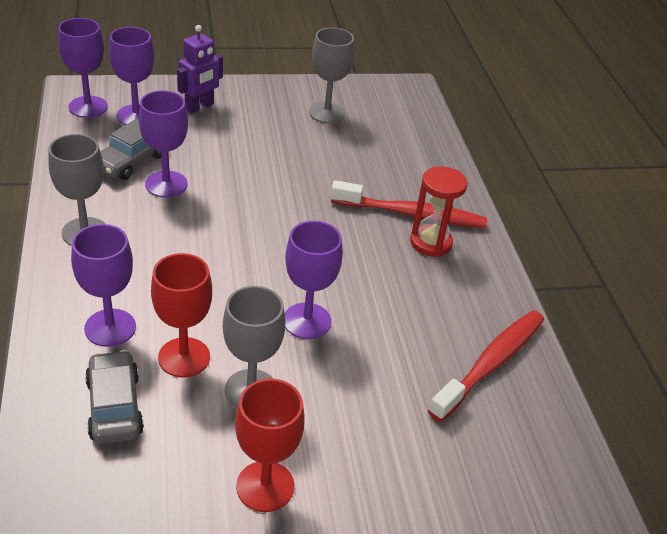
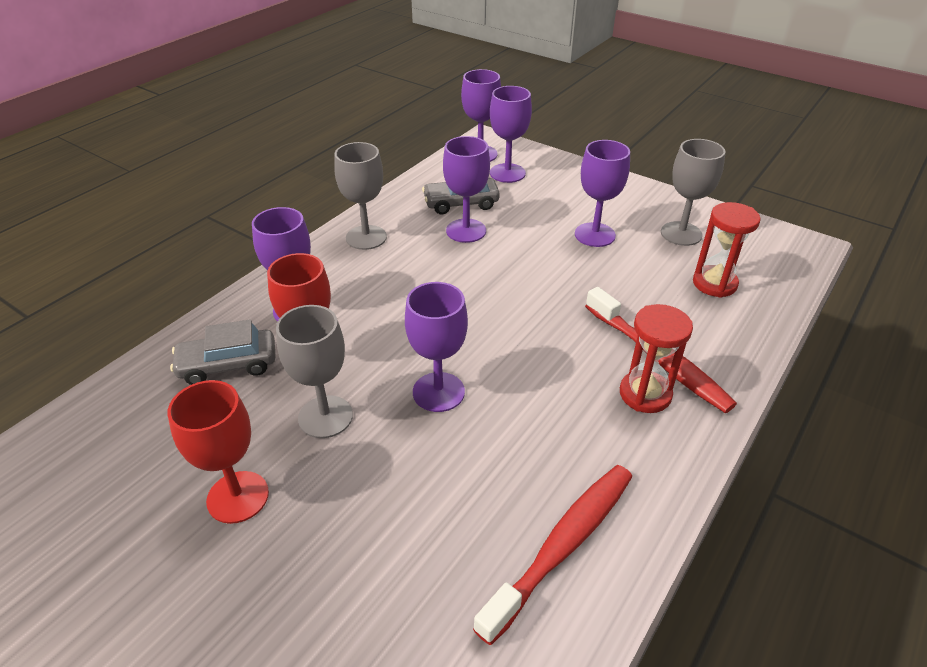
camera: 50 degrees right, 0 degrees up
grey car [85,350,144,444] -> grey car turned 135 degrees counterclockwise [170,319,276,385]
purple robot [177,25,223,113] -> none
red toothbrush [428,310,544,422] -> red toothbrush turned 45 degrees counterclockwise [473,465,632,645]
none -> purple goblet [575,140,630,247]
none -> red hourglass [693,202,760,298]

